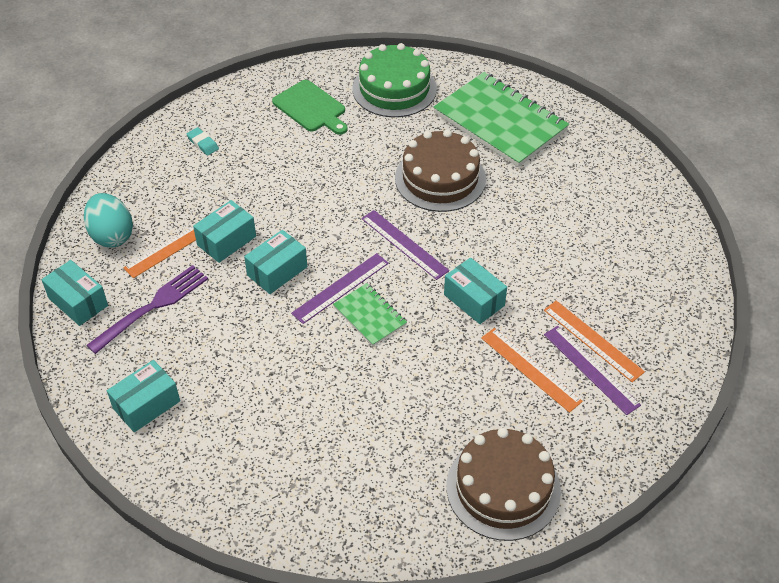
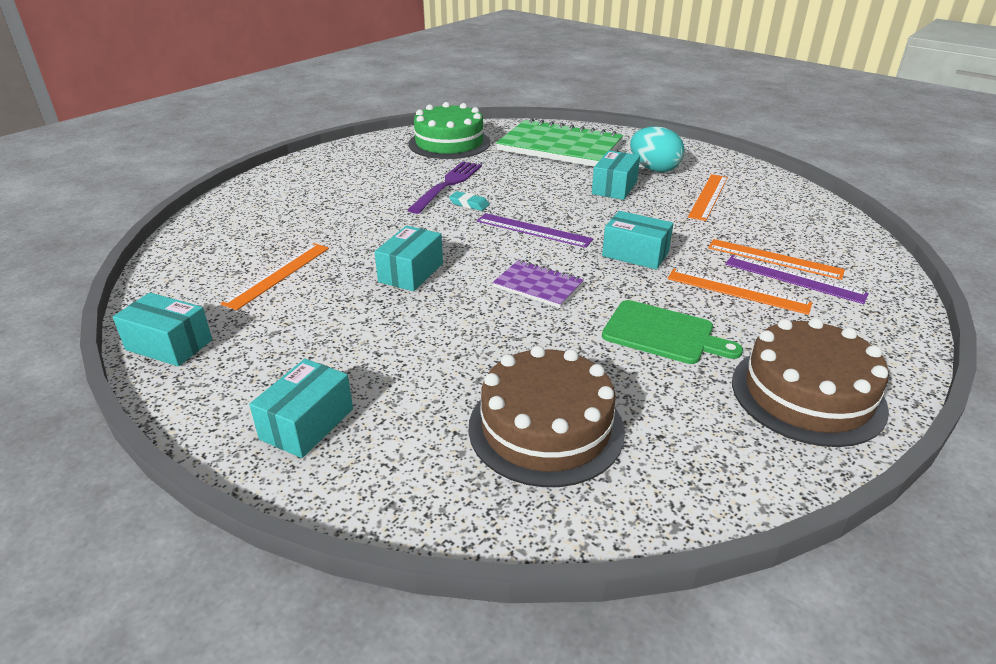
camera: 20 degrees left, 15 degrees down
turquoise egg [84,193,133,247] -> turquoise egg moved to [630,126,685,172]
purple fork [86,265,208,354] -> purple fork moved to [408,161,482,214]
turquoise eraser [187,127,219,155] -> turquoise eraser moved to [449,191,490,211]
turquoise box [193,200,256,263] -> turquoise box moved to [592,150,640,200]
green cutting board [272,80,348,135] -> green cutting board moved to [602,300,743,364]
purple ruler [291,253,389,324] -> none
green notebook [333,283,407,346] -> purple notebook [493,260,584,308]
brown cake [395,130,486,212] -> brown cake moved to [468,345,625,487]
none -> orange ruler [688,174,728,221]

